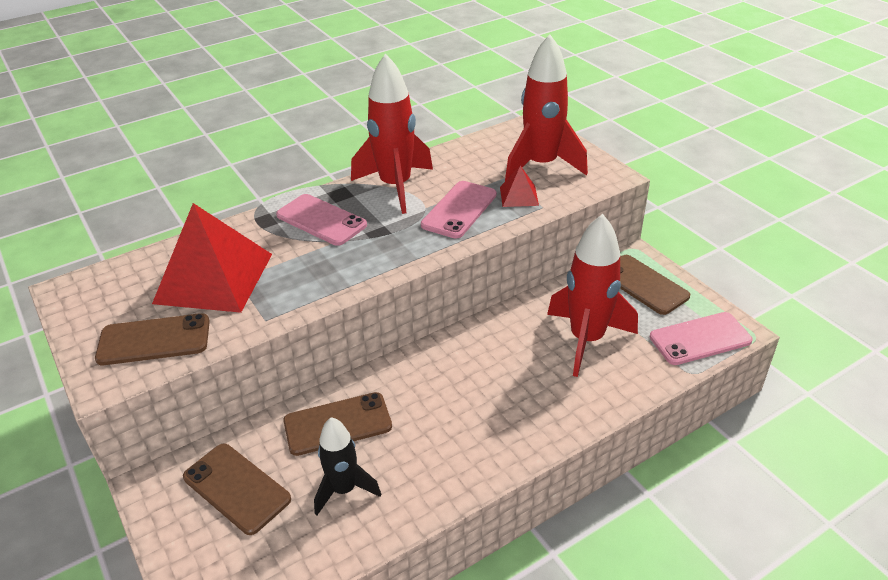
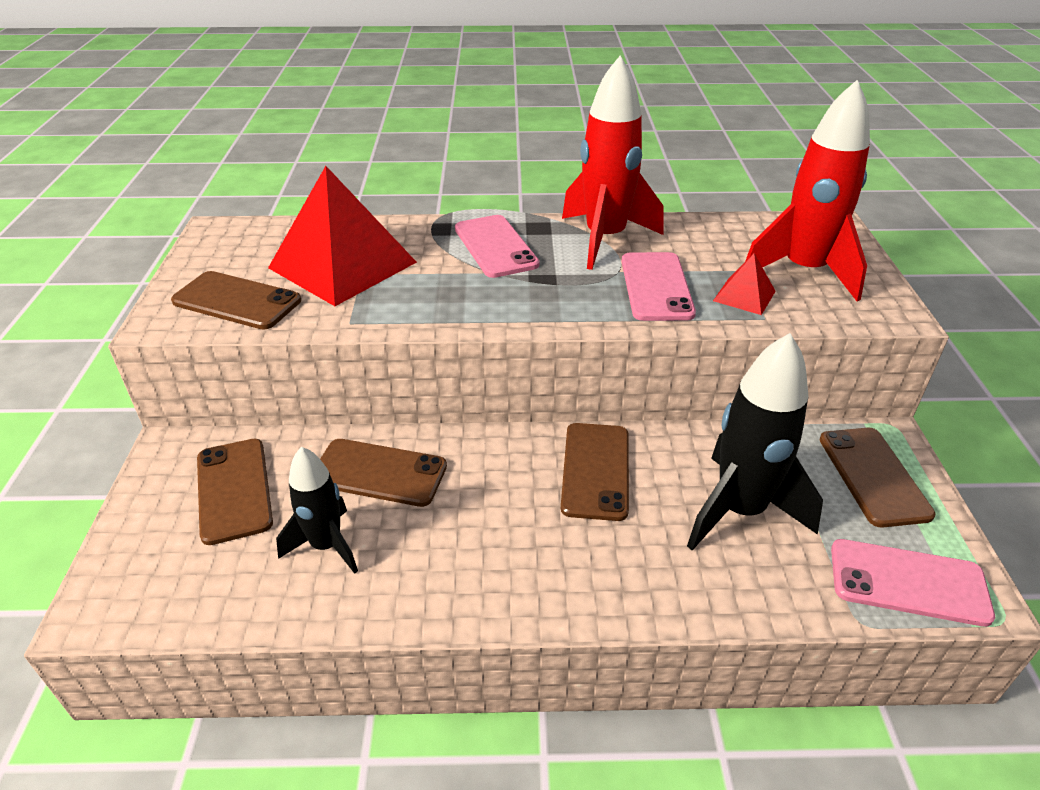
camera: 30 degrees right, 0 degrees up
pink phone [421,181,497,239] -> pink phone turned 60 degrees counterclockwise [622,252,696,321]
red rocket [547,214,638,377] -> black rocket [687,333,823,551]
none -> brown phone [561,423,629,521]

